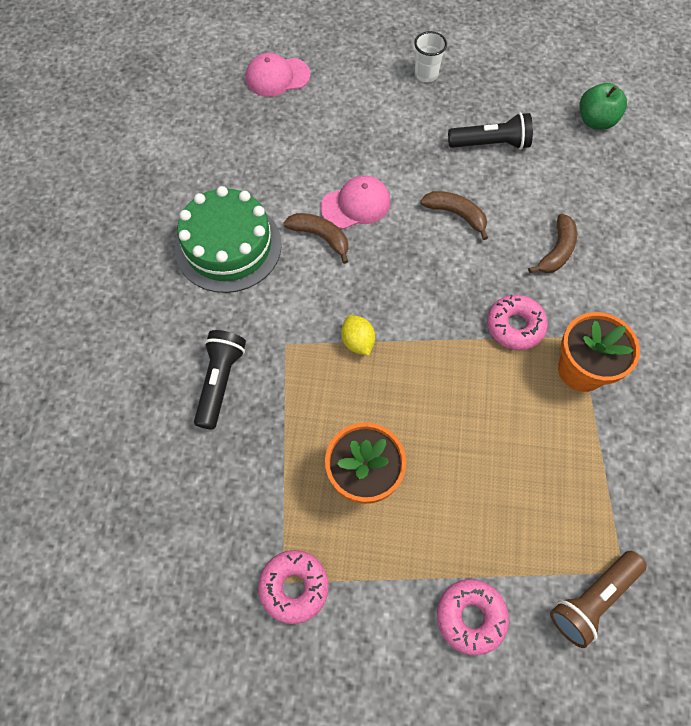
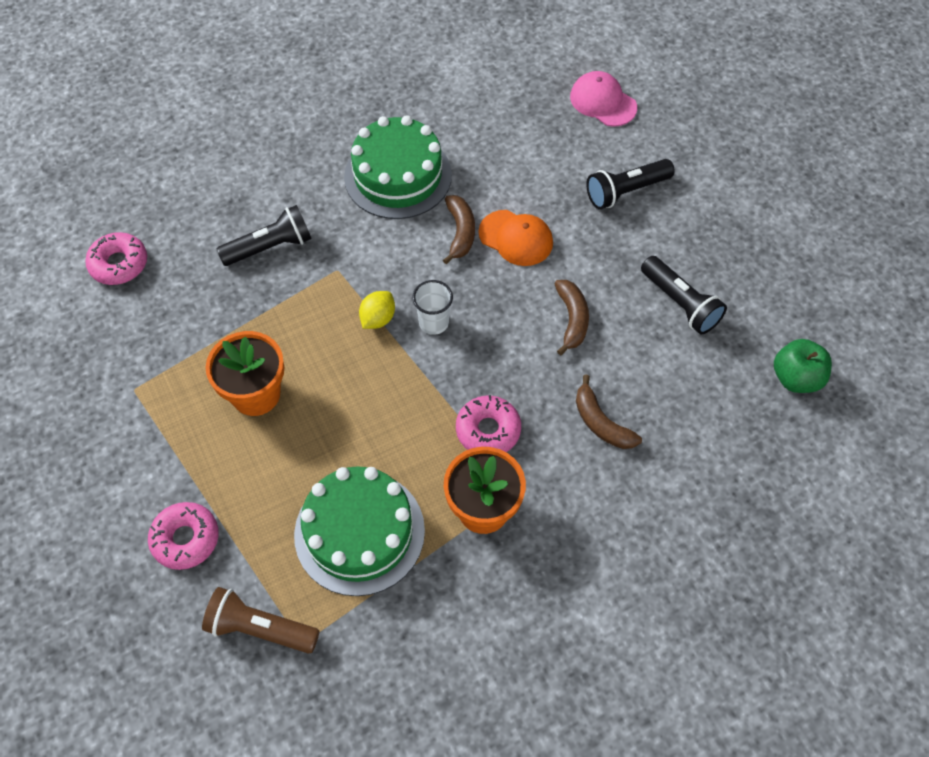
camera: 55 degrees right, 5 degrees down
pink donut [258,550,329,624] -> pink donut moved to [85,232,147,285]
pink cap [321,176,390,229] -> orange cap [479,210,553,266]
white cup [414,31,447,82] -> white cup moved to [412,280,453,335]
brown banana [528,213,577,273] -> brown banana turned 60 degrees clockwise [576,375,642,449]
none -> green cake [294,466,425,596]
none -> black flashlight [586,159,675,209]

